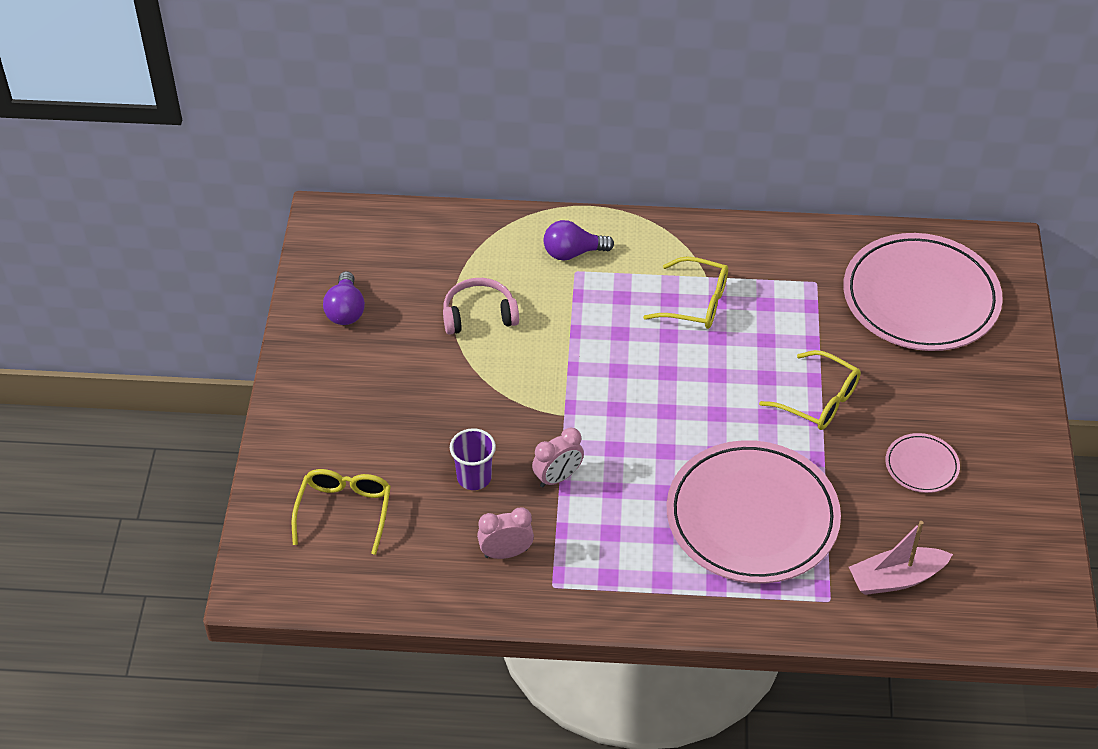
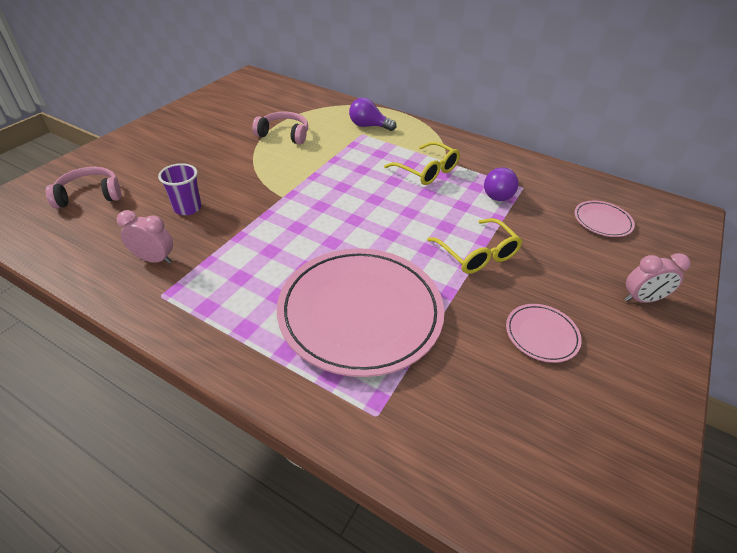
camera: 25 degrees right, 5 degrees down
yellow glasses [292,469,391,555] -> pink headphones [46,167,121,208]
purple light bulb [323,271,365,325] -> purple light bulb moved to [484,167,519,201]
pink clock [532,427,584,488] -> pink clock moved to [624,253,691,303]
pink plate [843,233,1003,351] -> pink plate [575,201,635,237], size x0.44
pink boat [849,521,953,595] -> none

